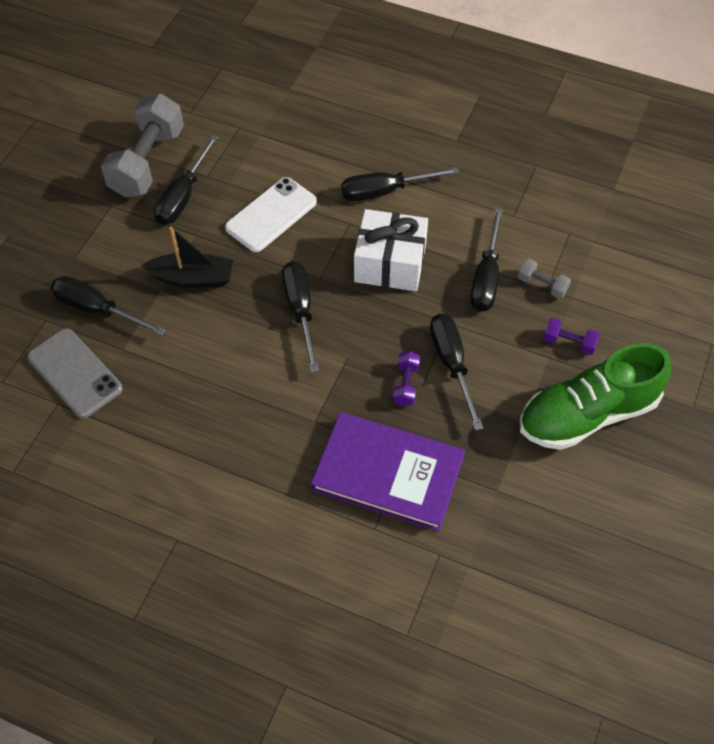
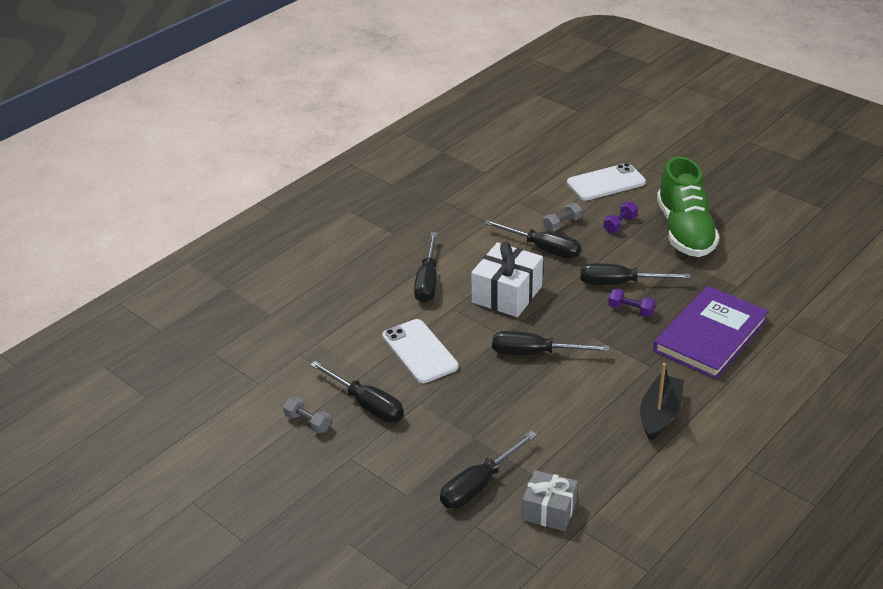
camera: 70 degrees left, 20 degrees down
grey phone [27,328,123,418] -> grey gift [522,470,578,531]
grey dumbbell [101,93,184,198] -> grey dumbbell [283,397,331,434], size x0.44
black boat [142,227,233,288] -> black boat moved to [640,363,684,441]
none -> white phone [567,163,646,201]

